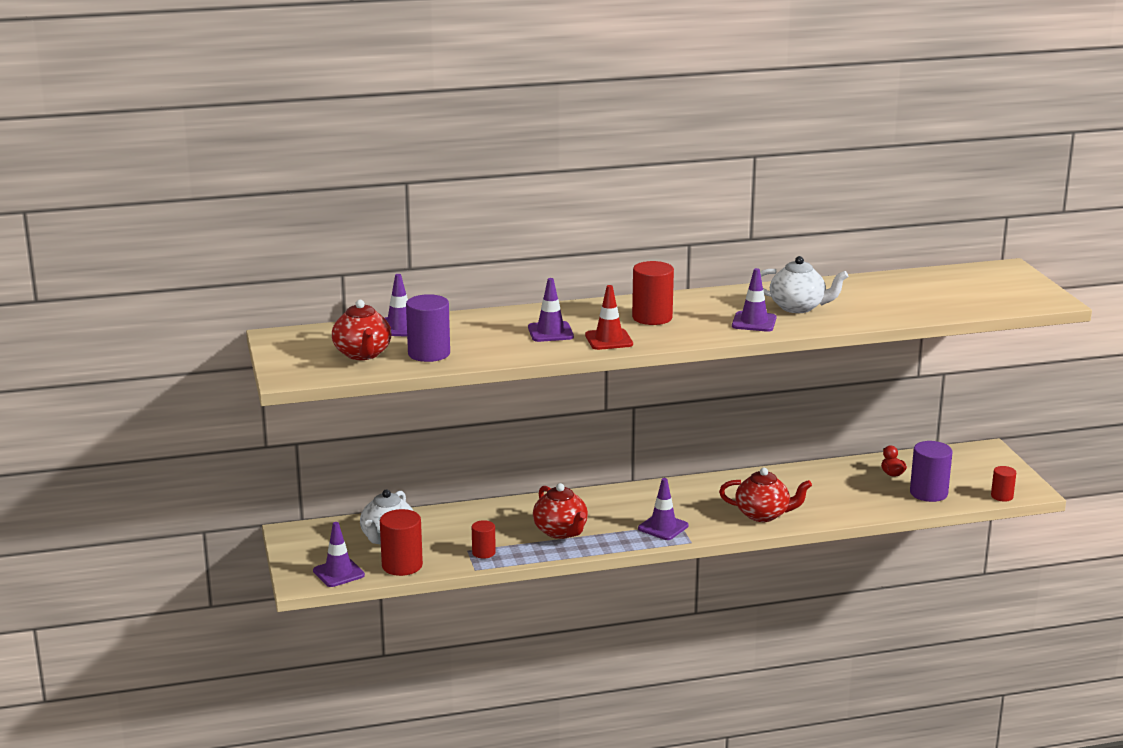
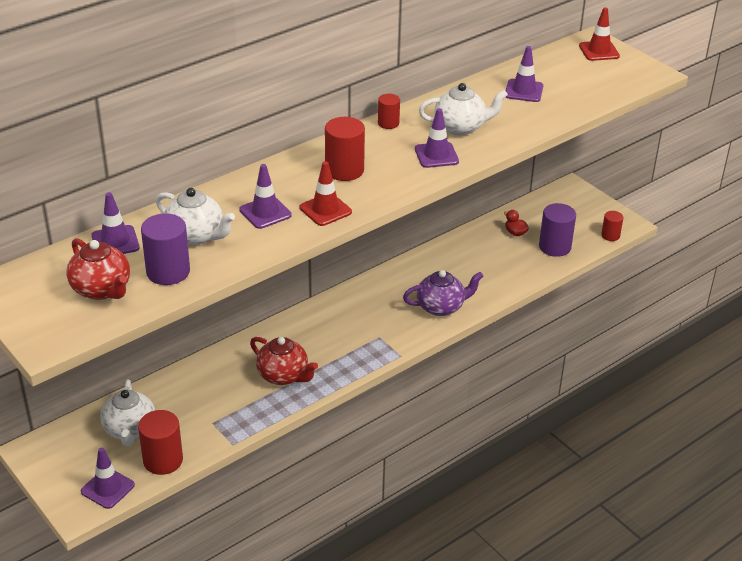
camera: 25 degrees left, 15 degrees up
red cylinder [472,520,496,559] -> red cylinder moved to [378,94,400,129]
purple traffic cone [638,478,688,540] -> purple traffic cone moved to [505,46,544,102]
red teapot [719,468,812,522] -> purple teapot [403,270,483,316]
none -> white teapot [156,188,235,245]
none -> red traffic cone [579,8,620,61]

